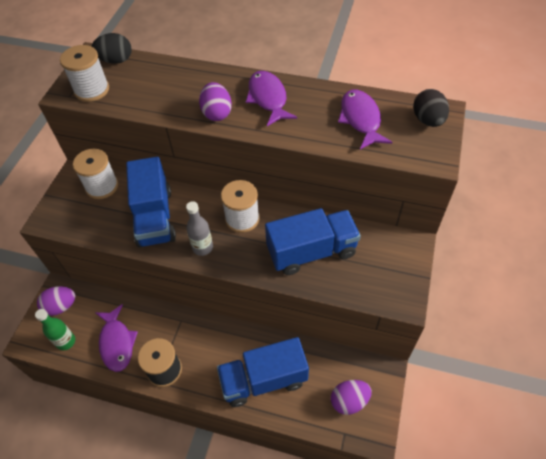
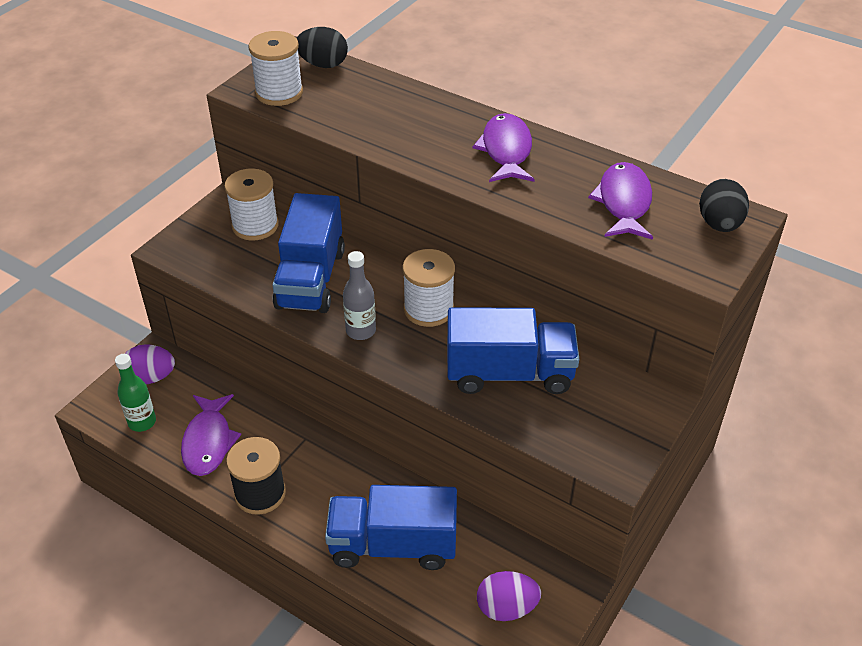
camera: 15 degrees right, 10 degrees down
purple egg [199,82,232,121] -> none

